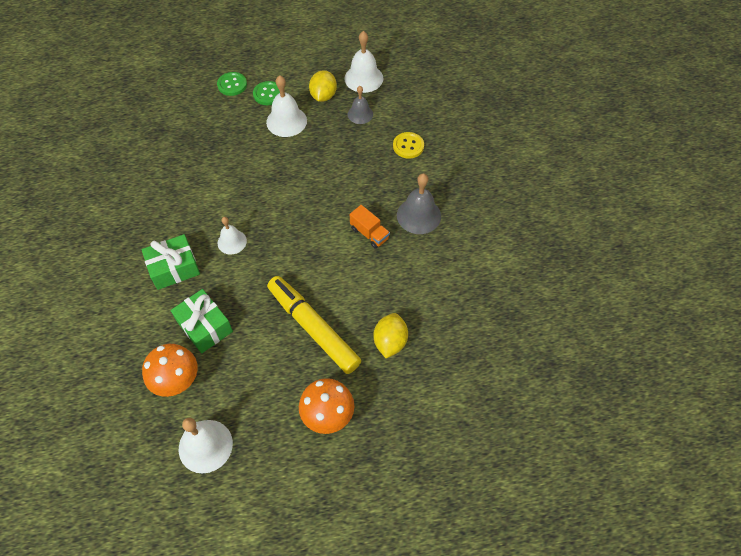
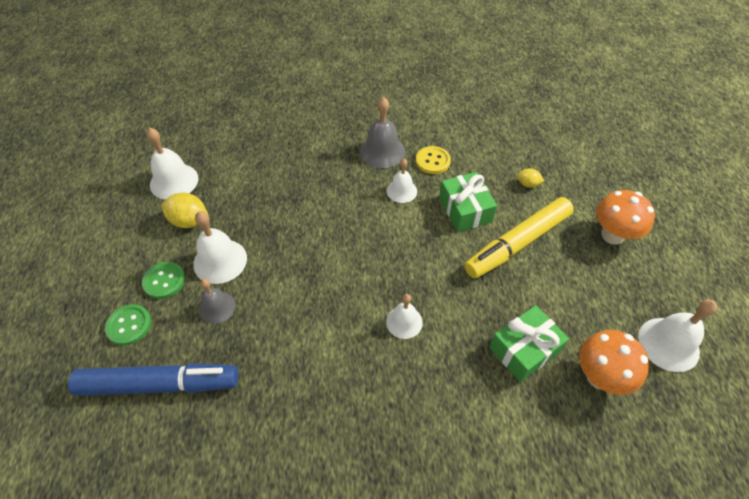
camera: 85 degrees left, 5 degrees down
green gift [142,234,200,290] -> green gift moved to [439,172,497,232]
grey bell [348,86,373,124] -> grey bell moved to [199,279,235,324]
orange truck [350,205,390,249] -> white bell [386,159,417,203]
yellow lemon [374,313,408,358] -> yellow lemon [517,168,544,187], size x0.57
yellow button [393,132,424,159] -> yellow button moved to [416,146,451,174]
none -> blue marker [68,363,238,396]

